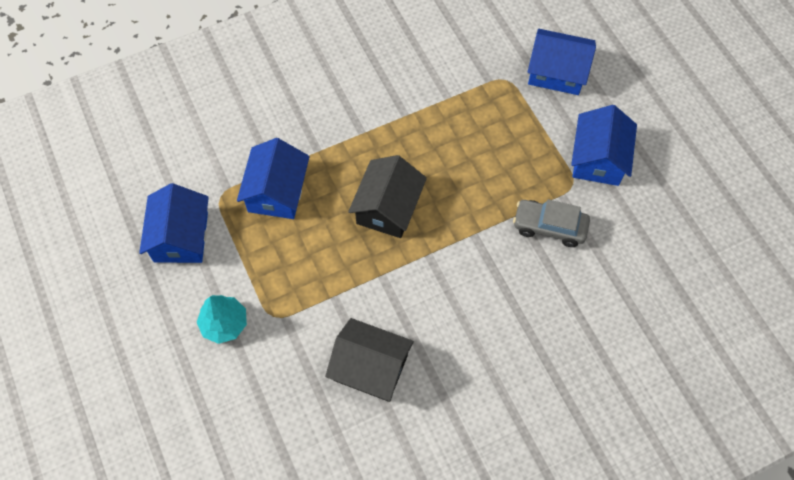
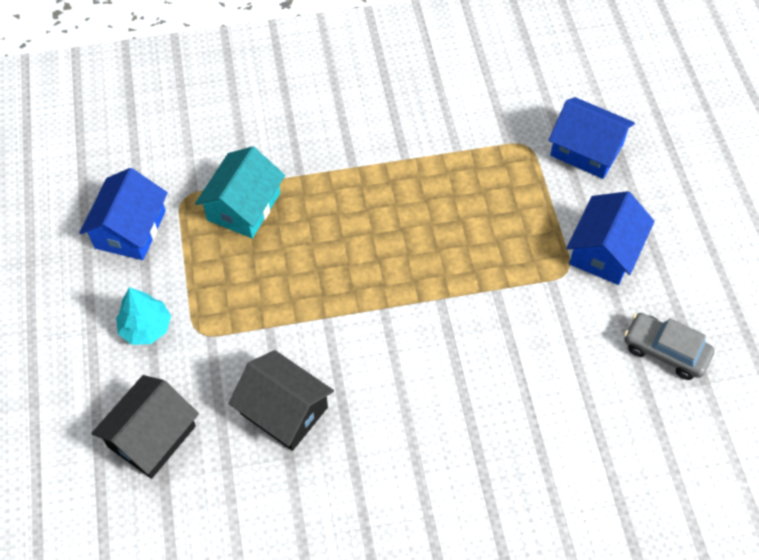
camera: 15 degrees right, 5 degrees down
blue house [237,138,310,219] -> turquoise house [195,146,285,238]
black house [348,155,427,238] -> black house moved to [91,375,199,479]
grey car [513,199,590,247] -> grey car moved to [624,313,715,380]

